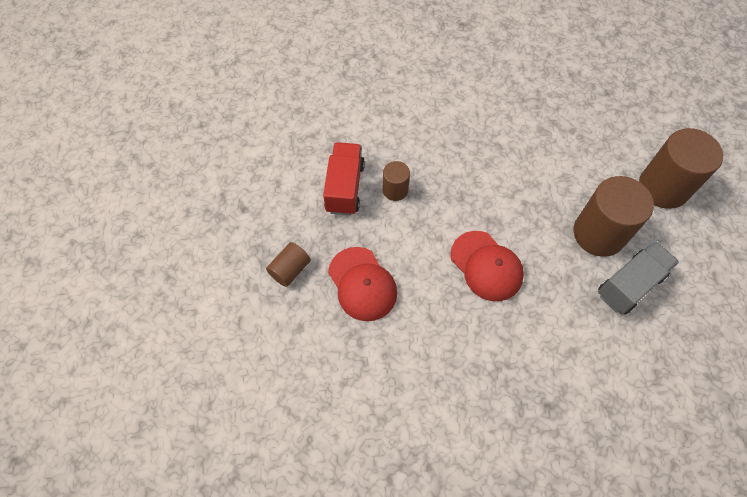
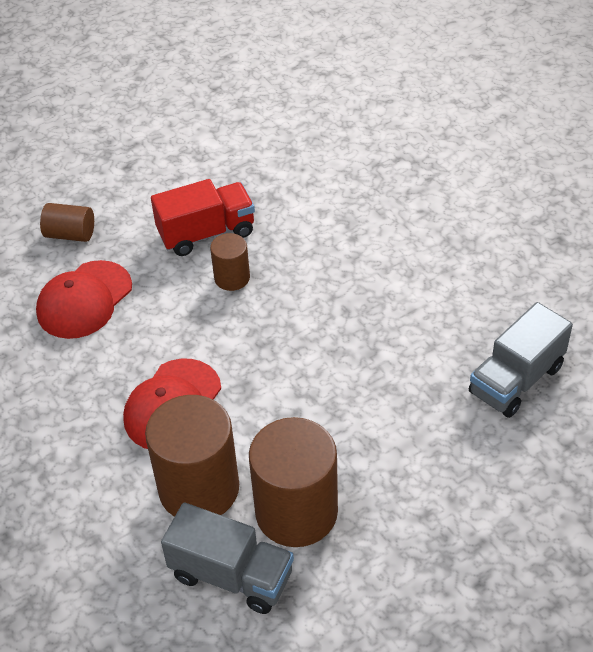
camera: 65 degrees right, 15 degrees down
brown cylinder [639,128,723,209] -> brown cylinder moved to [145,395,239,517]
none -> grey truck [469,302,573,418]

